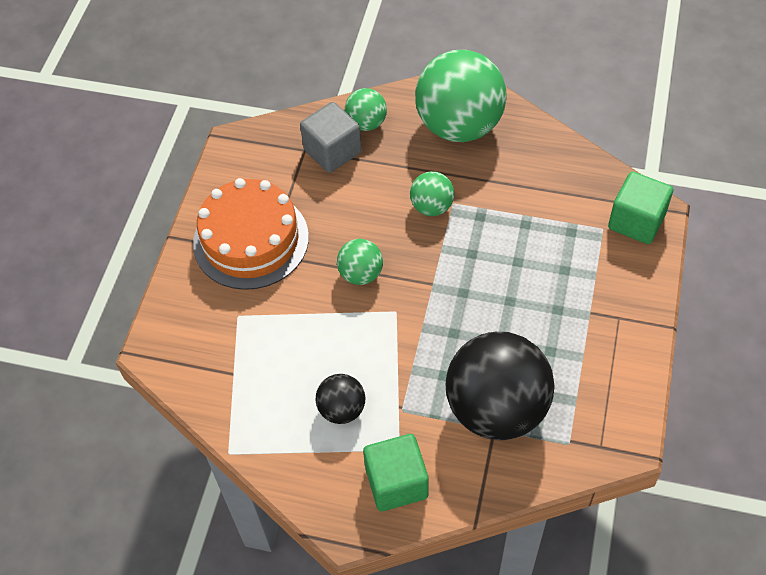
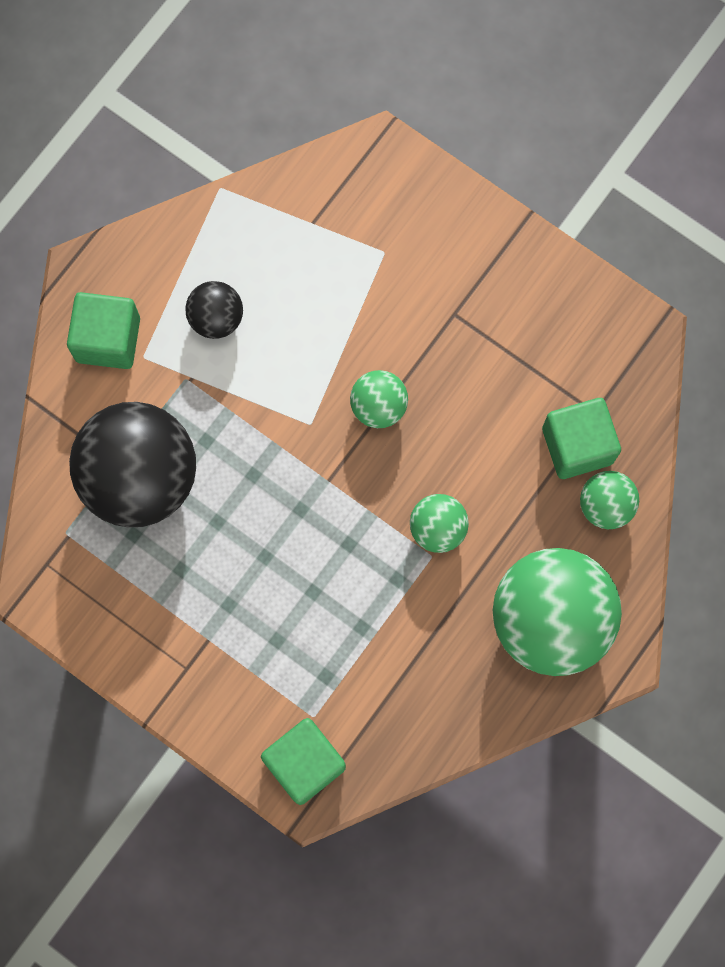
camera: 110 degrees right, 20 degrees up
orange cake [193,178,309,290] -> none
grey cube [300,102,362,173] -> green cube [542,398,621,479]

